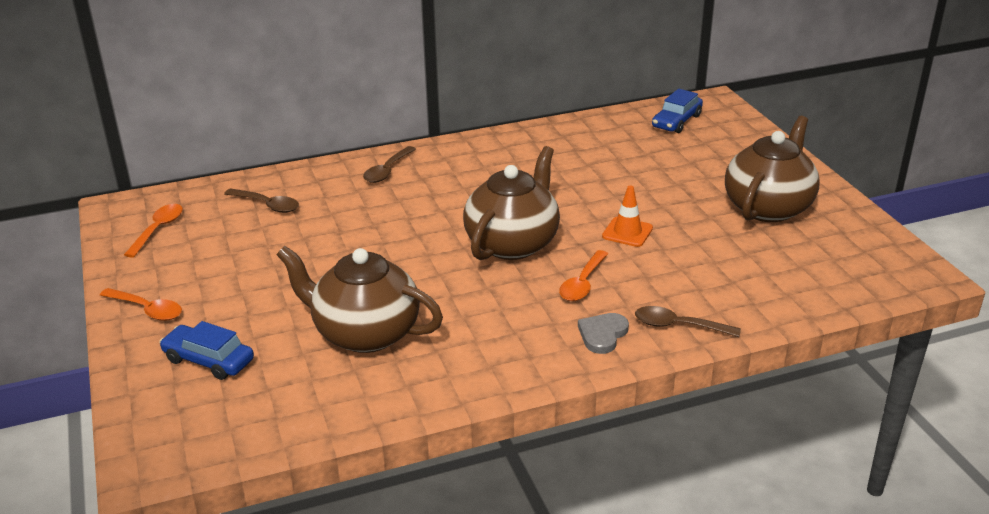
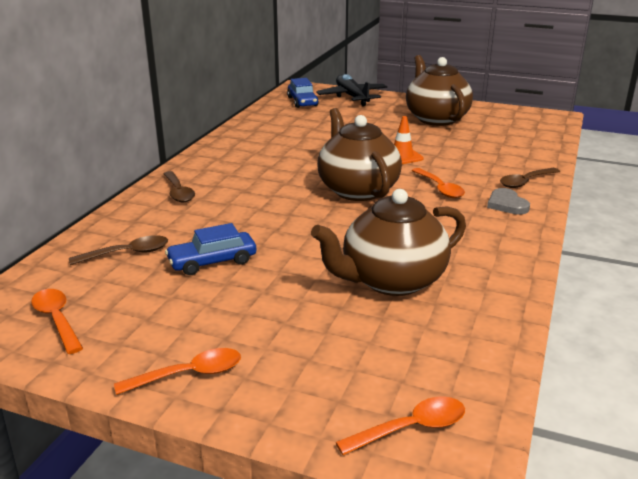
camera: 50 degrees left, 5 degrees down
blue car [159,321,254,380] -> blue car moved to [165,223,256,275]
none -> black plane [316,74,387,106]
none -> orange spoon [336,396,465,455]

